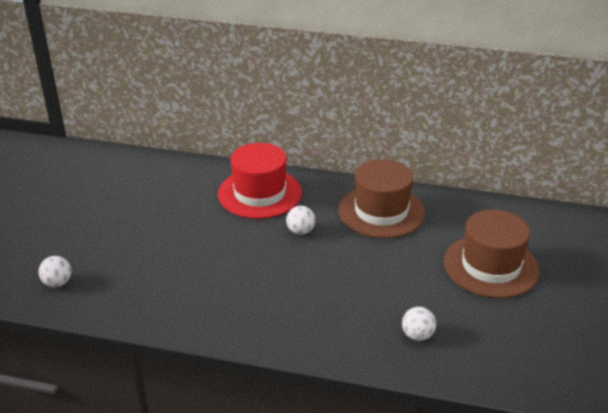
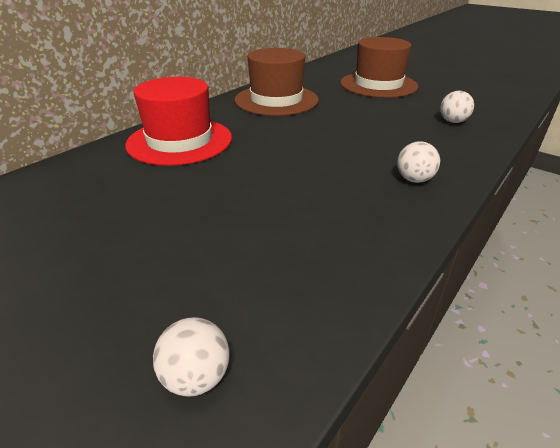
camera: 65 degrees left, 0 degrees up
white ball [286,206,315,235] -> white ball moved to [397,141,440,183]

